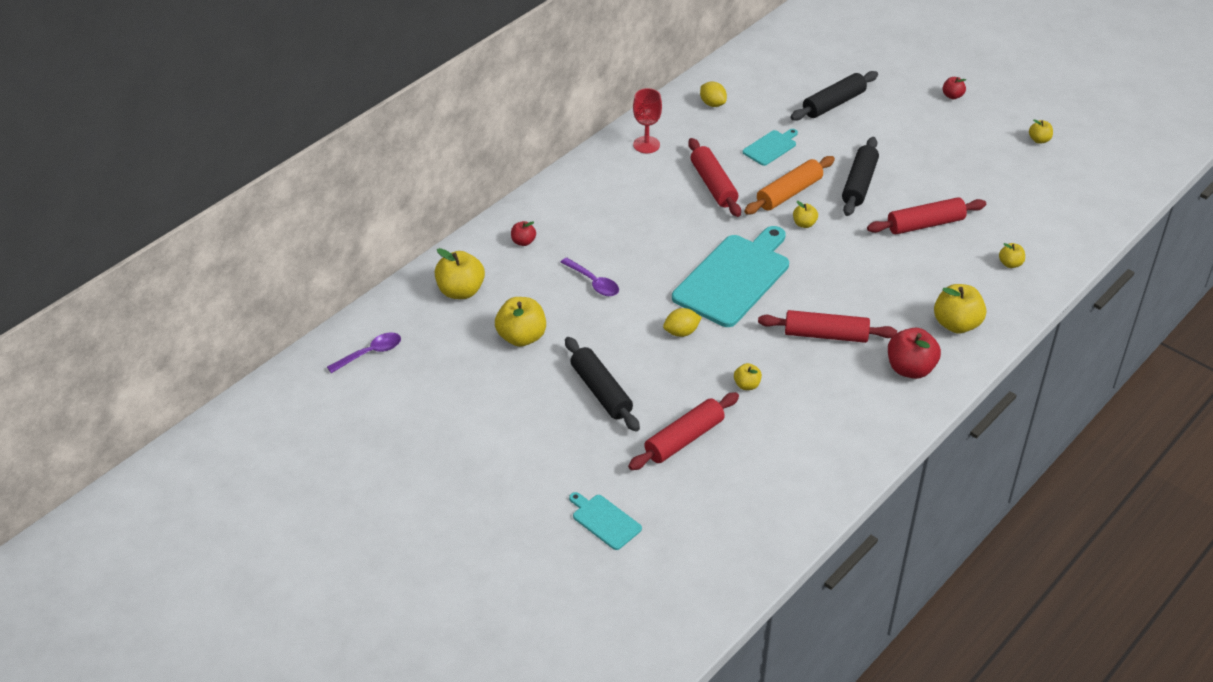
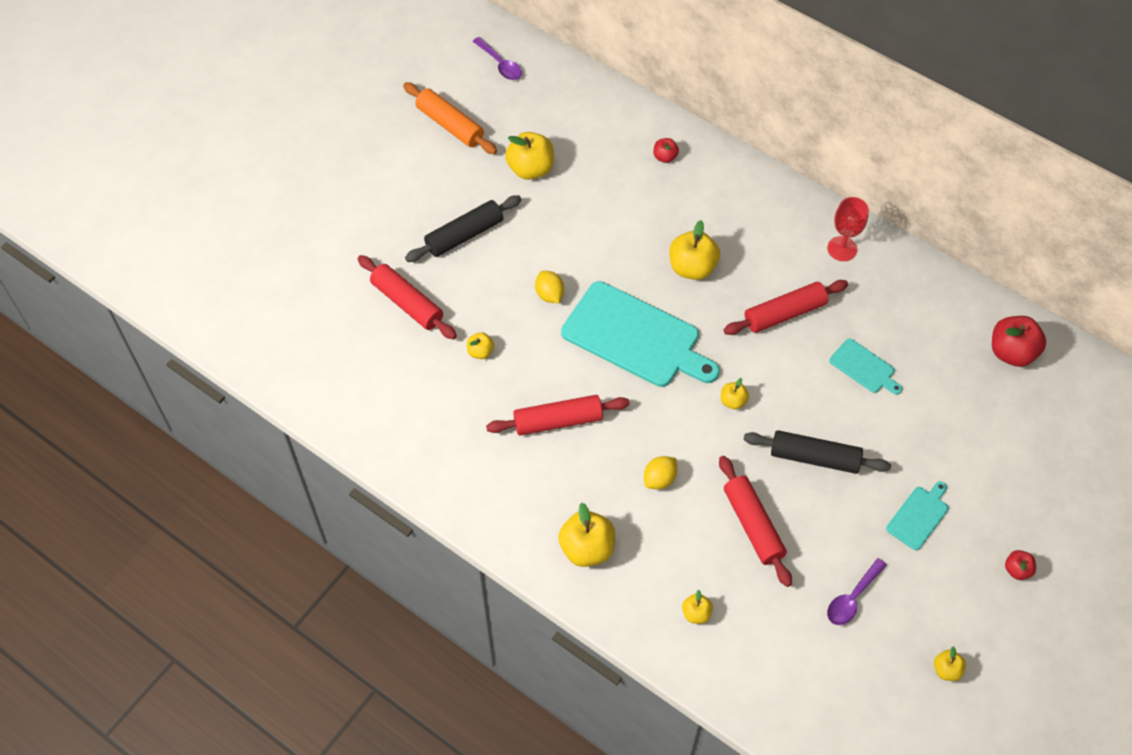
camera: 85 degrees right, 15 degrees up
yellow apple [435,248,485,299] -> yellow apple moved to [669,220,720,280]
purple spoon [560,258,619,296] -> purple spoon moved to [827,558,887,625]
turquoise cutting board [569,492,642,550] -> turquoise cutting board moved to [886,481,949,550]
yellow lemon [700,82,727,107] -> yellow lemon moved to [644,456,677,489]
orange rolling pin [744,156,835,214] -> orange rolling pin moved to [403,82,497,154]
red rolling pin [758,310,897,343] -> red rolling pin turned 75 degrees clockwise [486,395,630,436]
black rolling pin [790,71,878,121] -> none
red apple [888,328,941,379] -> red apple moved to [992,316,1046,367]

